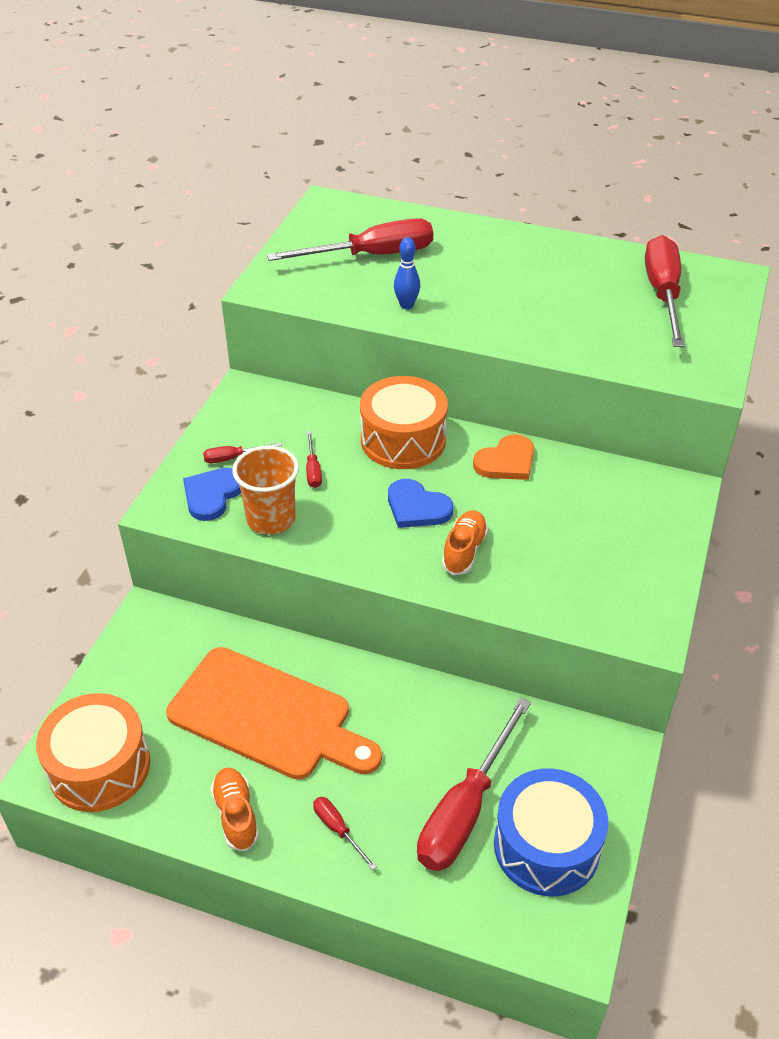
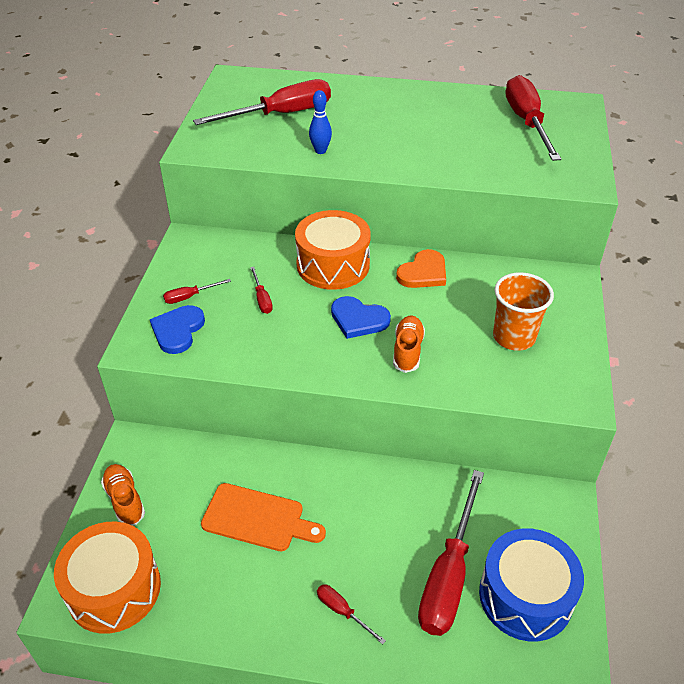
camera: 10 degrees left, 0 degrees up
orange cutting board [166,647,382,780] -> orange cutting board [201,483,326,551], size x0.63
orange shoe [210,768,259,851] -> orange shoe moved to [101,464,145,526]
orange cup [232,446,299,535] -> orange cup moved to [493,272,554,351]

